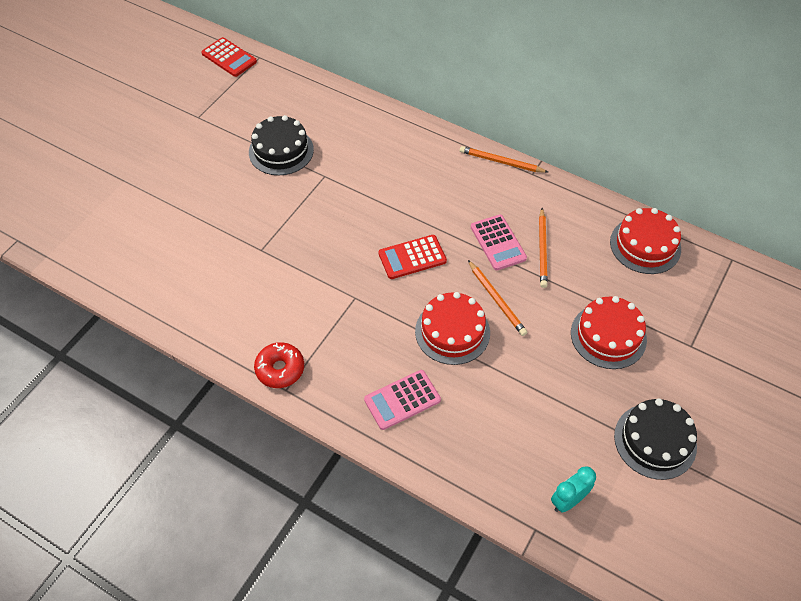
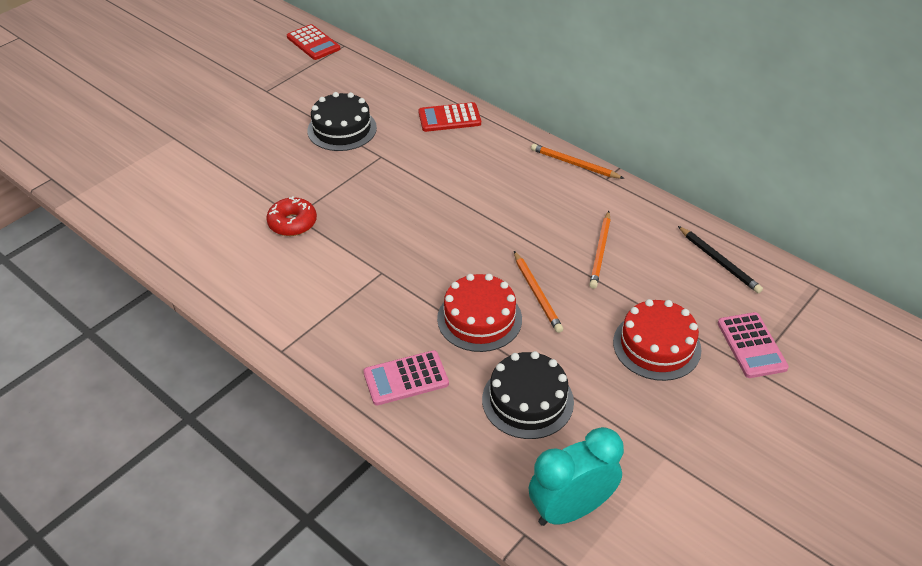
camera: 10 degrees right, 10 degrees down
red donut [254,342,304,388] -> red donut moved to [266,196,317,236]
red calculator [379,235,447,279] -> red calculator moved to [418,102,481,132]
pink calculator [471,214,527,270] -> pink calculator moved to [718,312,789,378]
turquoise clock [551,466,596,512] -> turquoise clock [529,427,624,526], size x1.71
red cake [610,208,681,274] -> black pencil [678,226,763,293]
black cake [614,398,697,480] -> black cake moved to [482,351,574,439]

